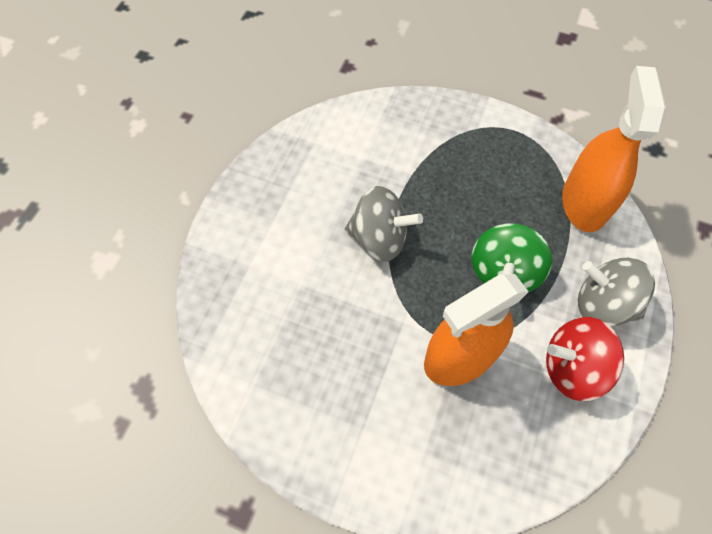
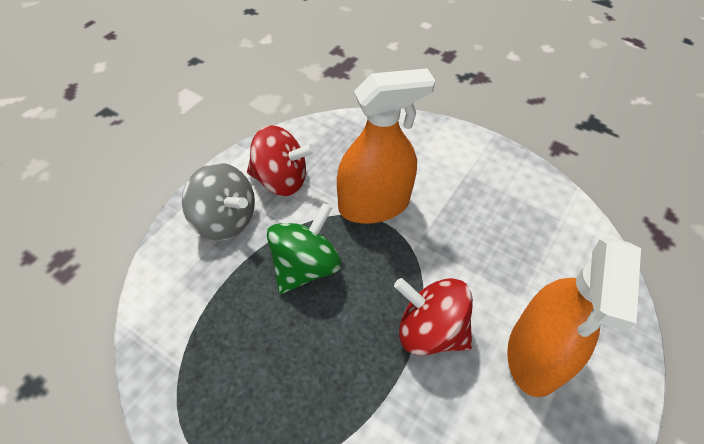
camera: 170 degrees left, 10 degrees down
grey spinning top [345,186,423,262] -> red spinning top [394,278,473,356]
orange spray bottle [562,66,666,232] -> orange spray bottle moved to [507,236,641,397]

